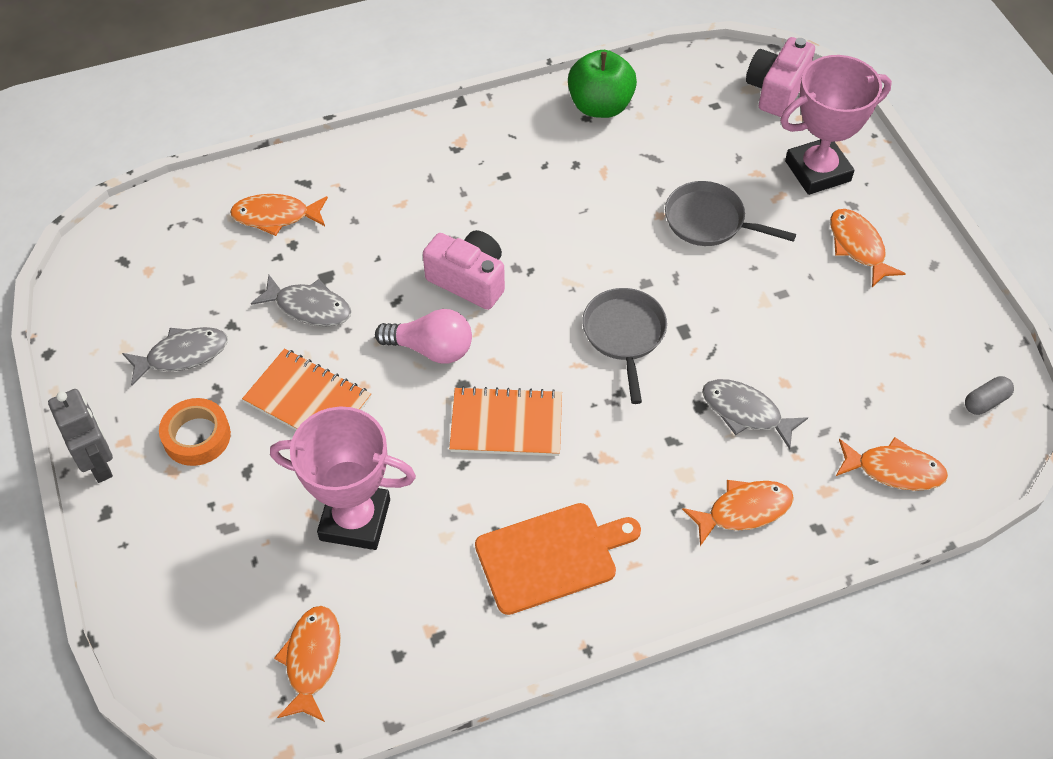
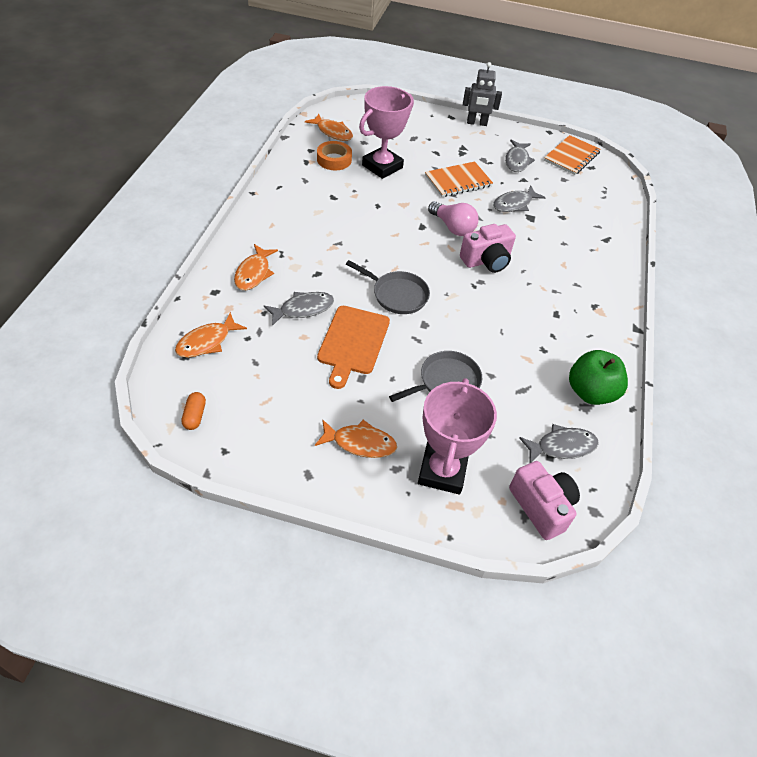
camera: 120 degrees right, 5 degrees down
orange tape [159,398,231,466] -> orange tape moved to [317,141,352,170]
orange fish [230,194,328,236] -> none
pink light bulb [375,309,472,364] -> pink light bulb turned 90 degrees counterclockwise [428,201,479,236]
orange notebook [449,386,562,456] -> orange notebook moved to [544,135,601,175]
orange cutting board [475,503,641,615] -> orange cutting board moved to [317,306,390,389]
grey capsule [965,376,1014,415] -> orange capsule [181,392,206,430]
none -> grey fish [519,424,599,463]

